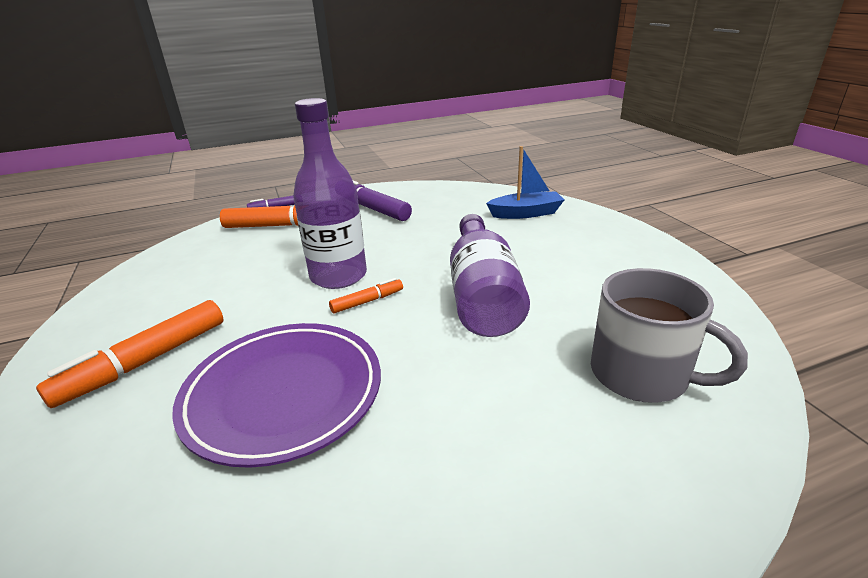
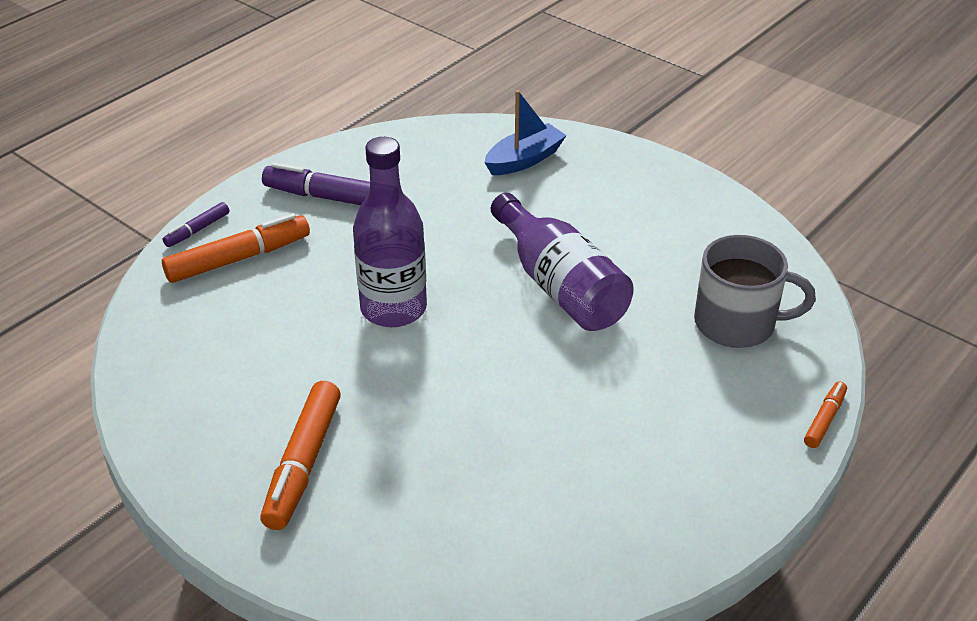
camera: 30 degrees left, 10 degrees up
purple plate [172,323,381,468] -> none
orange marker [329,278,403,313] -> orange marker moved to [804,381,847,448]

